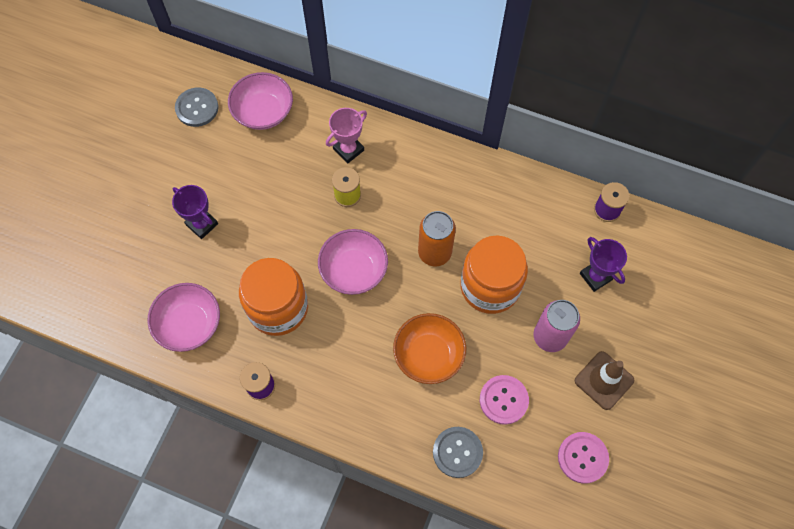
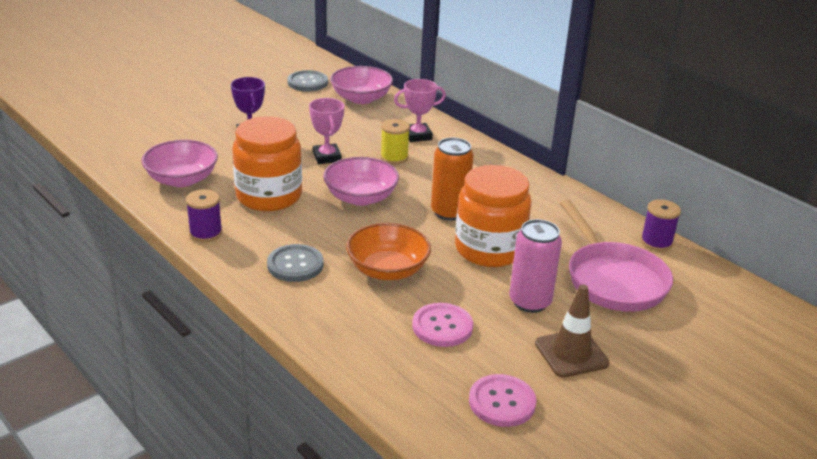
camera: 25 degrees right, 35 degrees down
grey button [433,427,483,478] -> grey button moved to [267,244,323,282]
purple trophy [580,237,627,292] -> pink pan [560,200,673,312]
none -> pink trophy [309,98,344,164]

